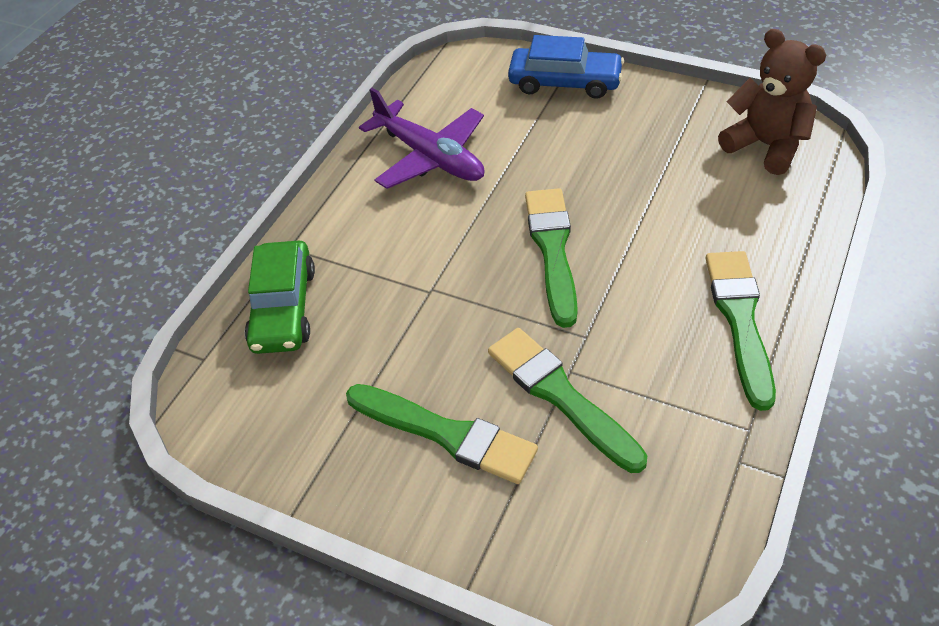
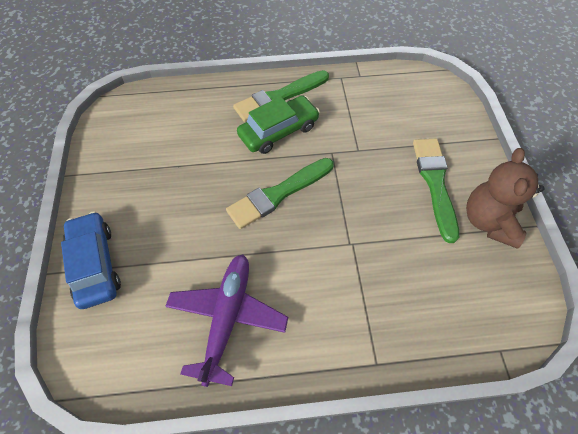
camera: 125 degrees left, 10 degrees up
green car [245,241,315,354] -> green car moved to [237,95,320,154]
green brush [488,328,647,473] -> none
brown teddy bear [718,29,826,175] -> brown teddy bear moved to [466,148,545,249]

